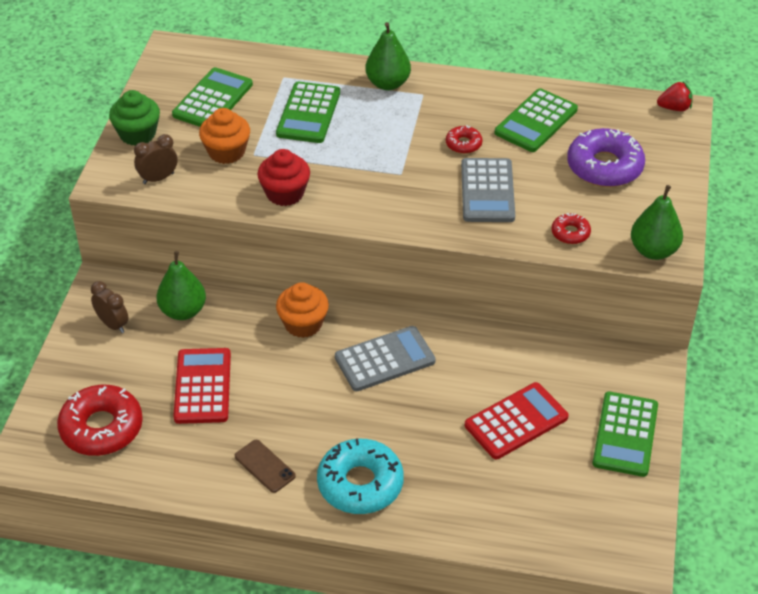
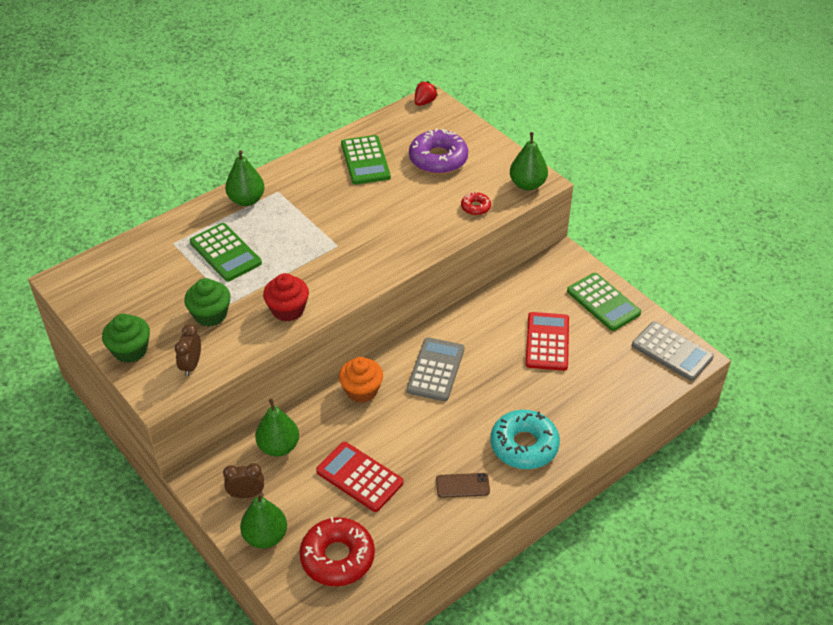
camera: 50 degrees left, 0 degrees up
green calculator [172,67,253,127] -> none
orange cupcake [199,108,250,164] -> green cupcake [184,278,230,327]
red donut [446,125,483,154] -> none
grey calculator [461,158,515,222] -> grey calculator moved to [632,321,714,381]
none -> green pear [240,493,287,549]

